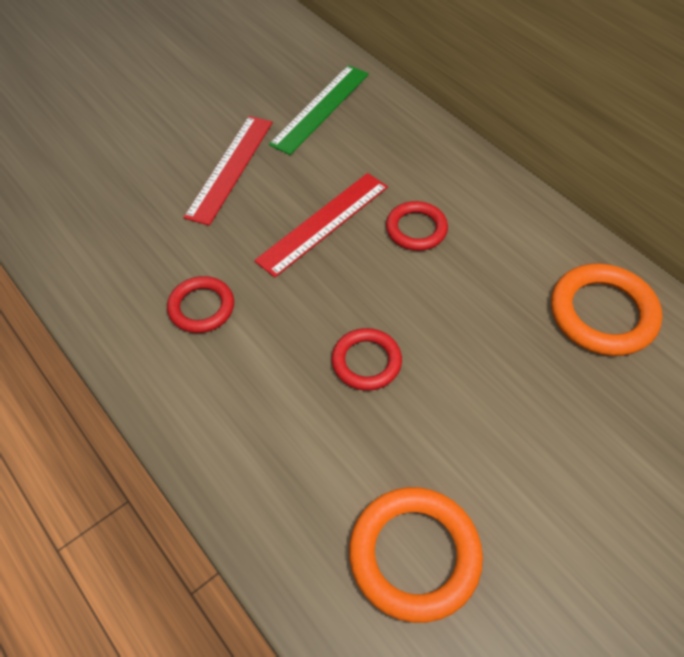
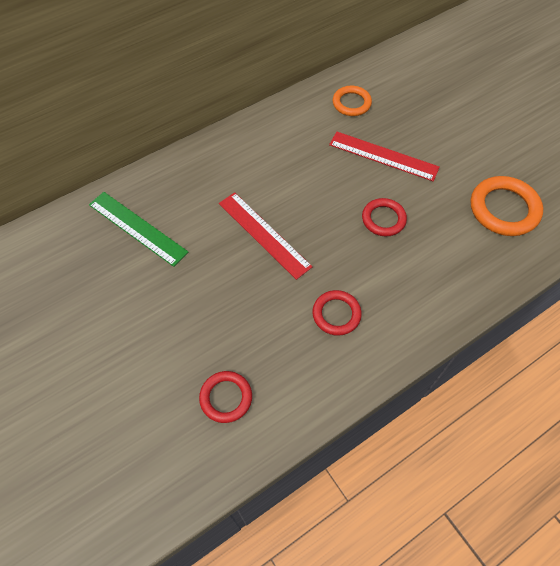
camera: 85 degrees left, 5 degrees up
red ruler [183,116,273,226] -> red ruler moved to [329,132,440,181]
red ring [386,201,448,251] -> red ring moved to [199,371,252,423]
orange ring [551,264,662,356] -> orange ring [333,86,372,116], size x0.63

